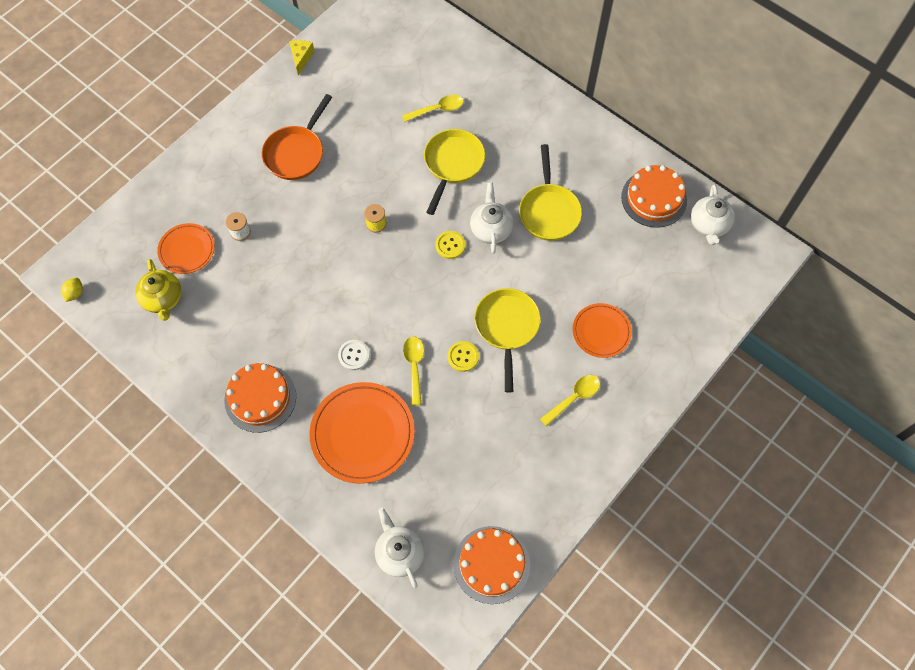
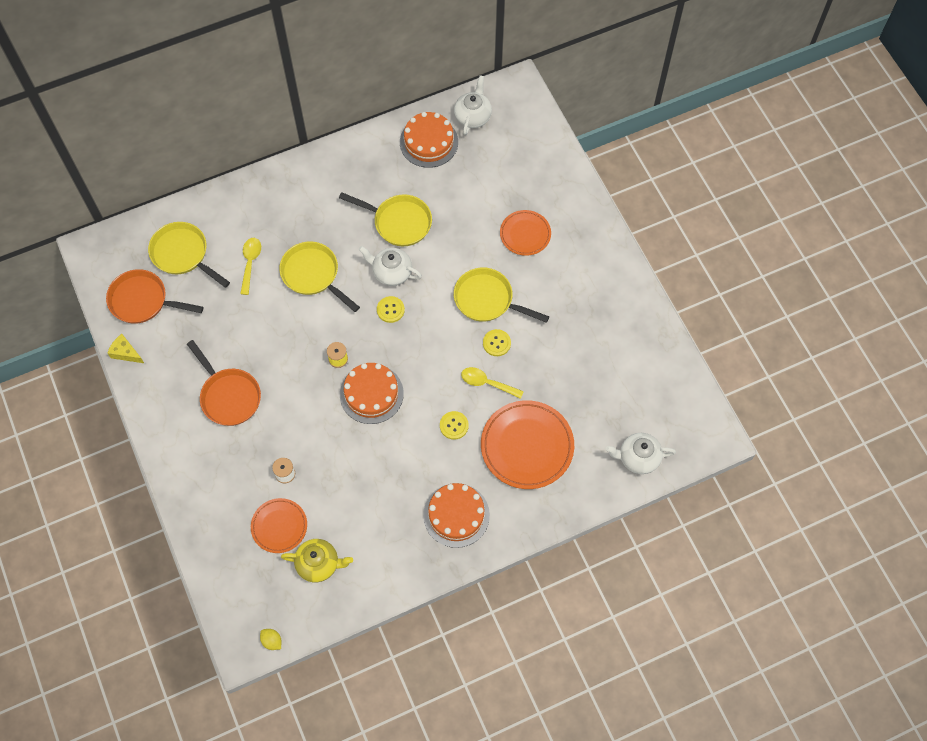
camera: 65 degrees left, 0 degrees up
white button [338,340,370,370] -> yellow button [440,411,469,440]
orange cake [454,526,530,604] -> orange cake moved to [340,363,404,424]
yellow spoon [540,375,600,426] -> none
white teapot [691,184,735,245] -> white teapot turned 105 degrees counterclockwise [454,75,492,135]
none -> orange pan [106,269,203,324]
none -> yellow pan [148,222,230,288]

